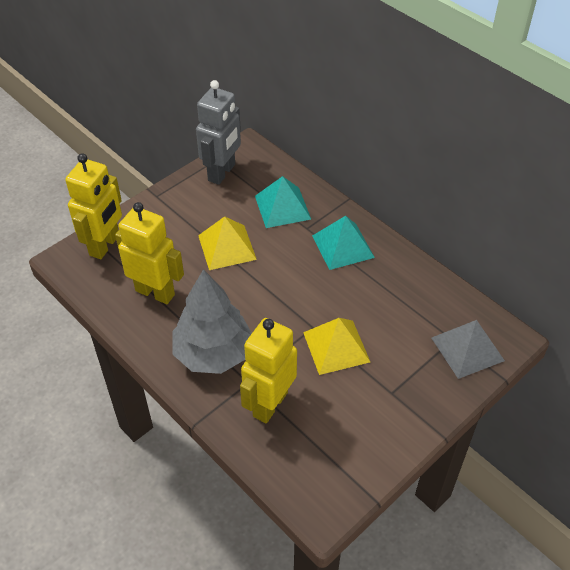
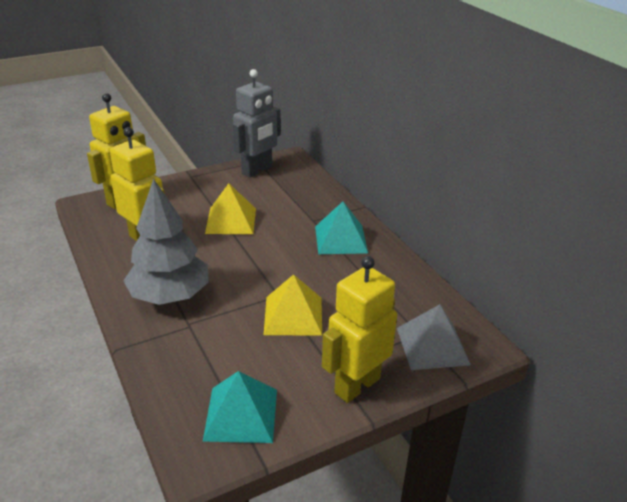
camera: 15 degrees right, 15 degrees down
yellow robot [240,318,297,423] -> yellow robot moved to [322,256,397,403]
turquoise pyramid [255,176,311,228] -> turquoise pyramid moved to [203,371,277,443]

